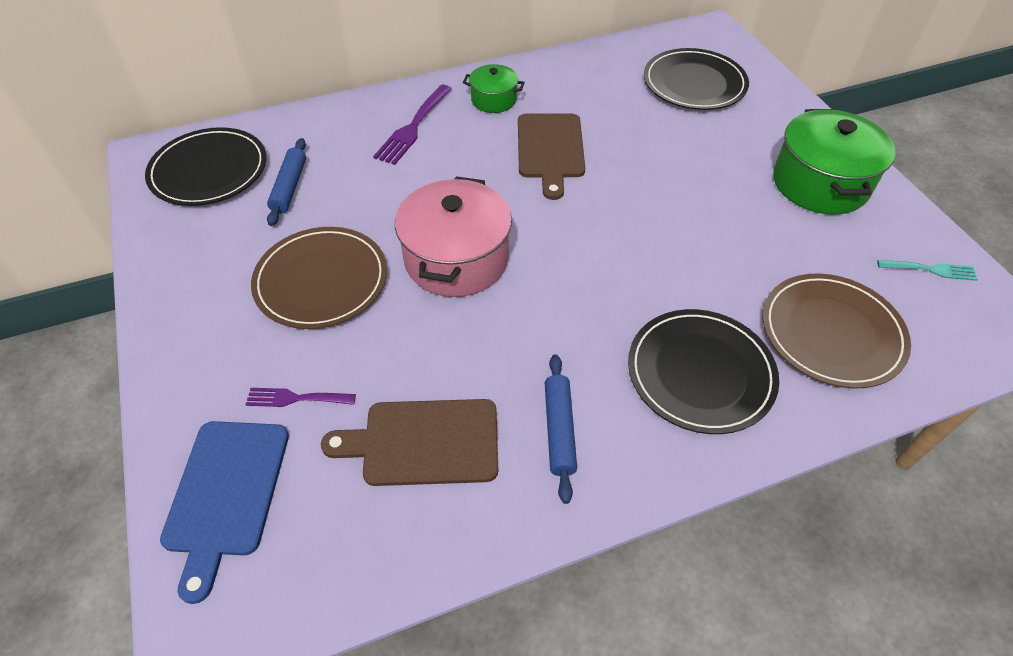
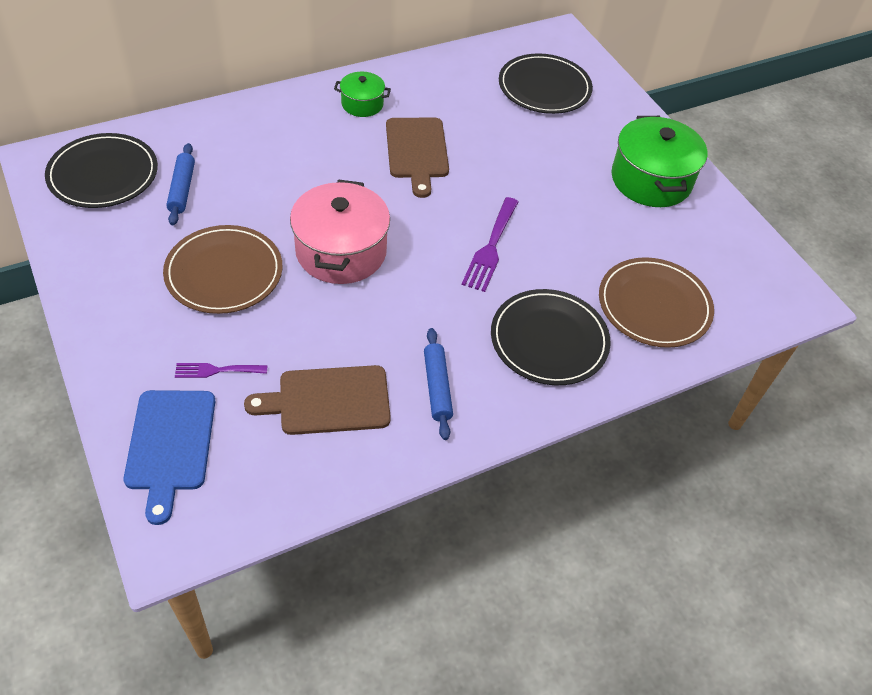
camera: 10 degrees left, 0 degrees up
purple fork [373,85,452,165] -> purple fork moved to [462,197,518,292]
turquoise fork [877,260,978,281] -> none

